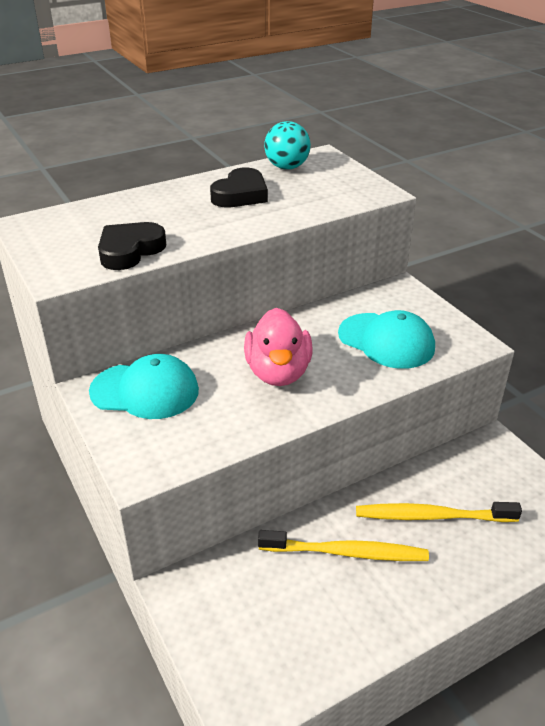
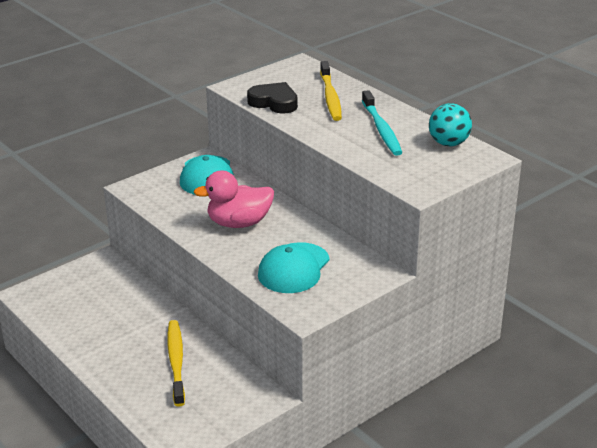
camera: 80 degrees right, 5 degrees down
black heart [210,168,268,207] -> turquoise toothbrush [362,90,402,156]
yellow toothbrush [258,530,429,561] -> yellow toothbrush moved to [320,61,342,121]

